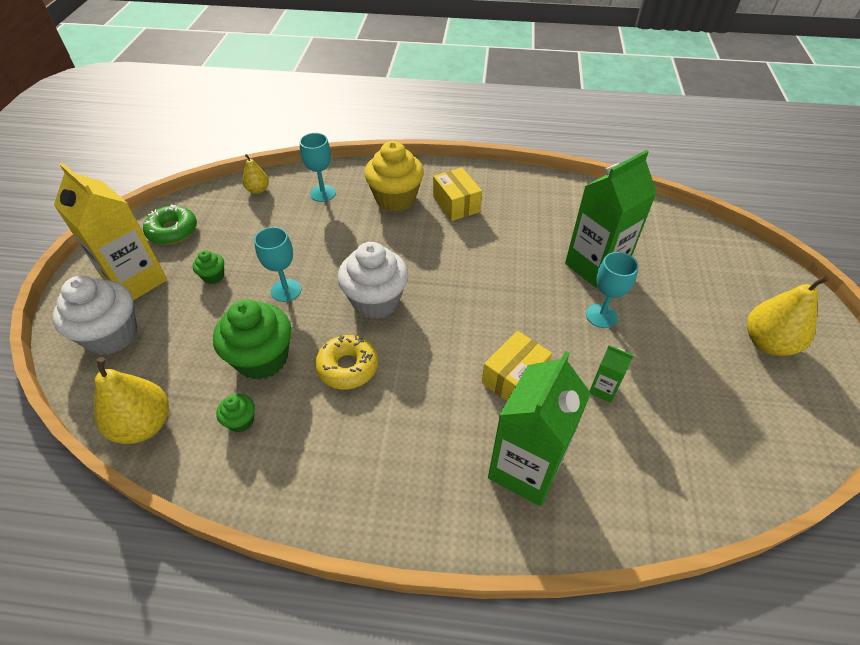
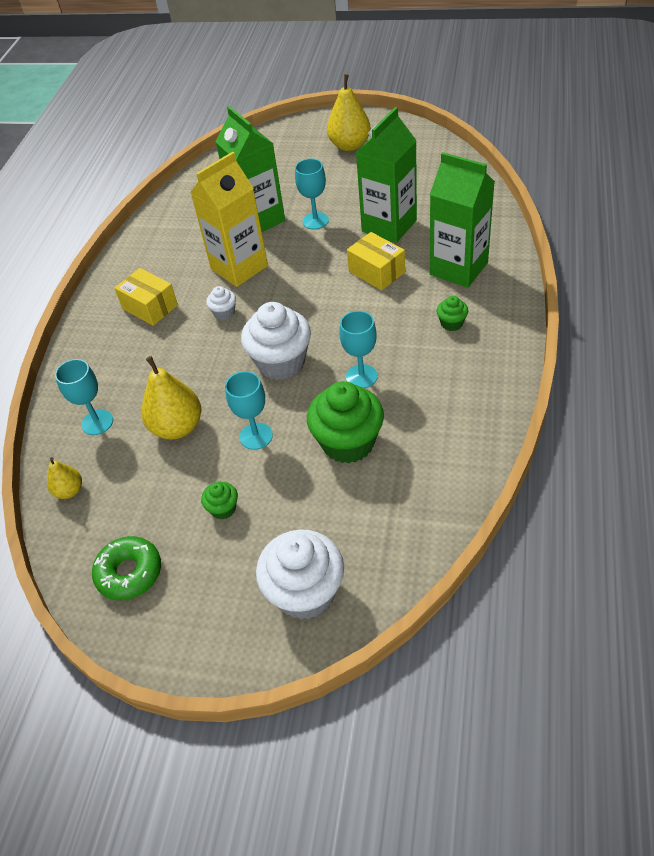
camera: 80 degrees left, 0 degrees up
yellow carton [54,163,167,301] -> yellow carton moved to [190,152,268,287]
yellow pear [94,357,169,444] -> yellow pear moved to [141,356,201,440]
green cupcake [216,394,255,432] -> green cupcake moved to [436,296,468,331]
yellow donut [315,335,378,389] -> turquoise goblet [339,311,378,388]
yellow cupcake [365,141,424,212] -> none
yellow box [433,168,482,221] -> yellow box turned 60 degrees clockwise [114,268,178,326]
green carton [590,345,634,403] -> green carton [356,107,417,243], size x2.25
none -> white cupcake [206,286,236,320]

